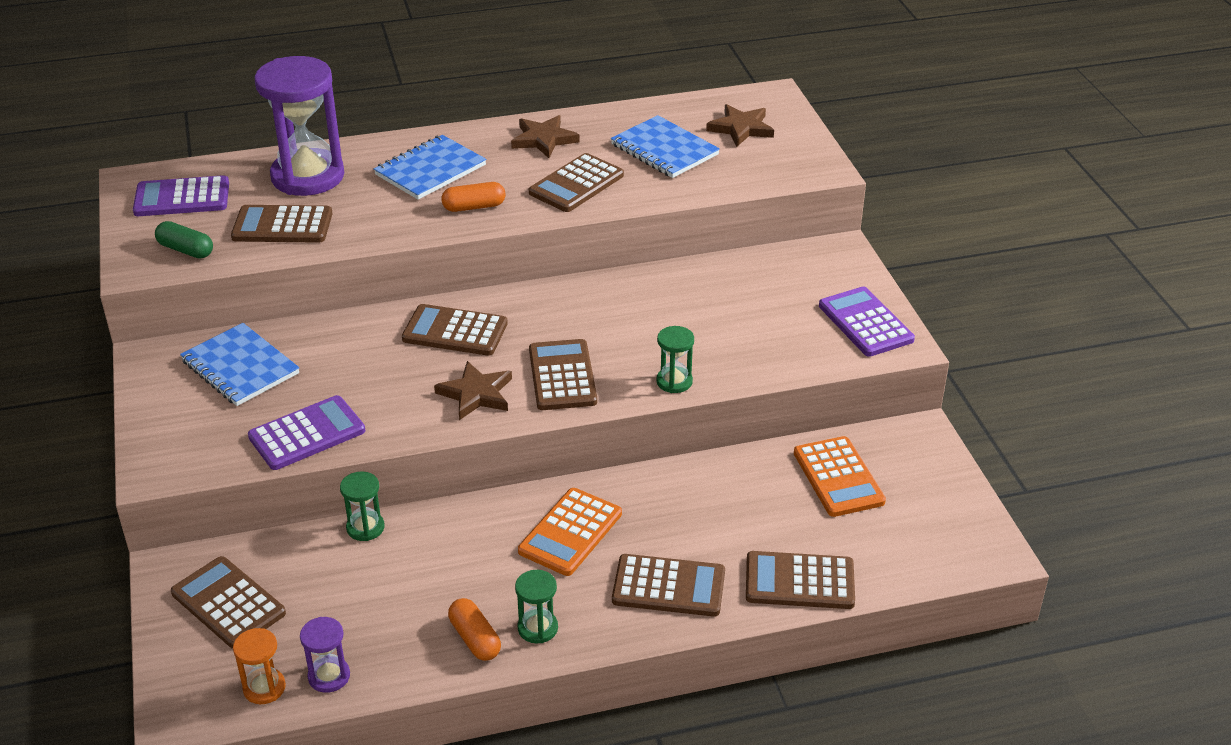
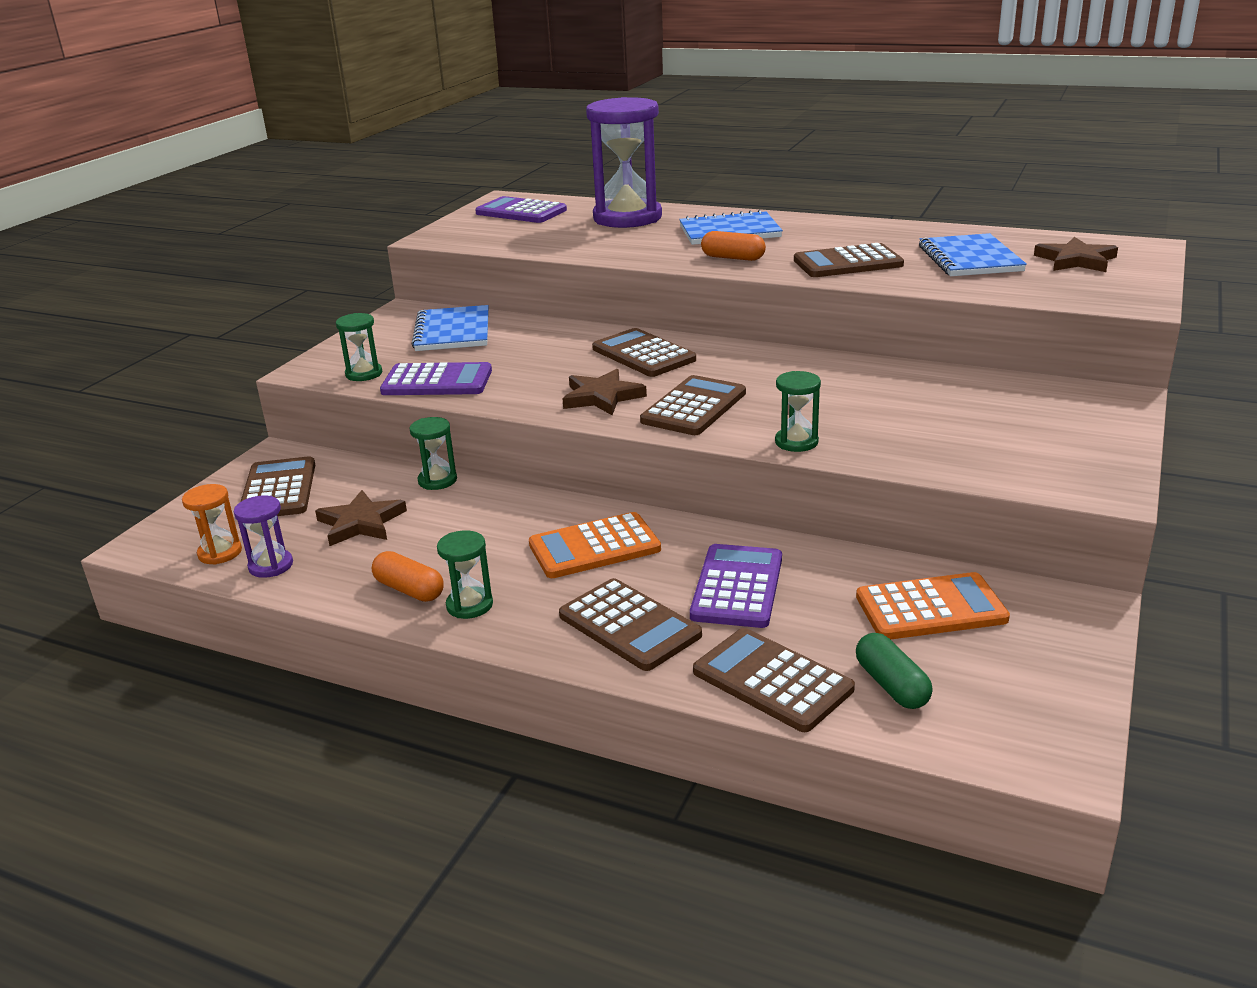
camera: 40 degrees right, 10 degrees down
green capsule [155,221,213,259] -> green capsule moved to [856,633,933,709]
brown calculator [231,205,333,243] -> none
orange capsule [448,598,501,661] -> orange capsule turned 60 degrees counterclockwise [372,551,444,602]
brown star [511,115,579,158] -> brown star moved to [315,490,407,546]
orange calculator [794,436,886,517] -> orange calculator turned 120 degrees counterclockwise [856,572,1010,640]
purple calculator [819,287,915,357] -> purple calculator moved to [690,544,782,628]
none -> green hourglass [336,313,382,381]

